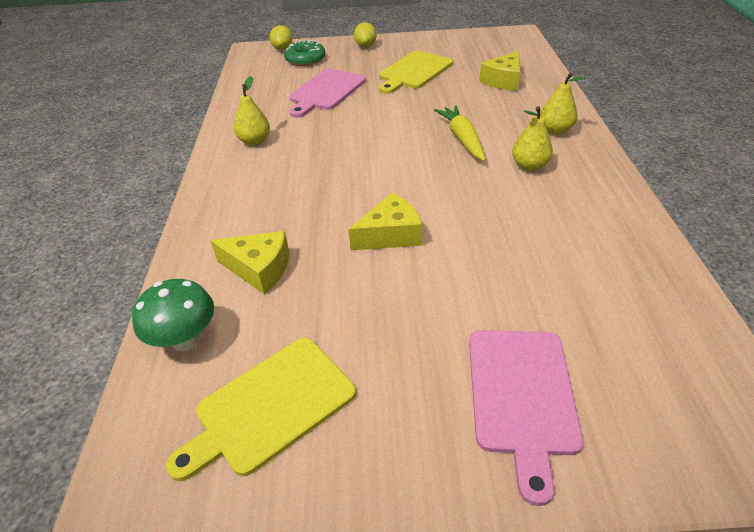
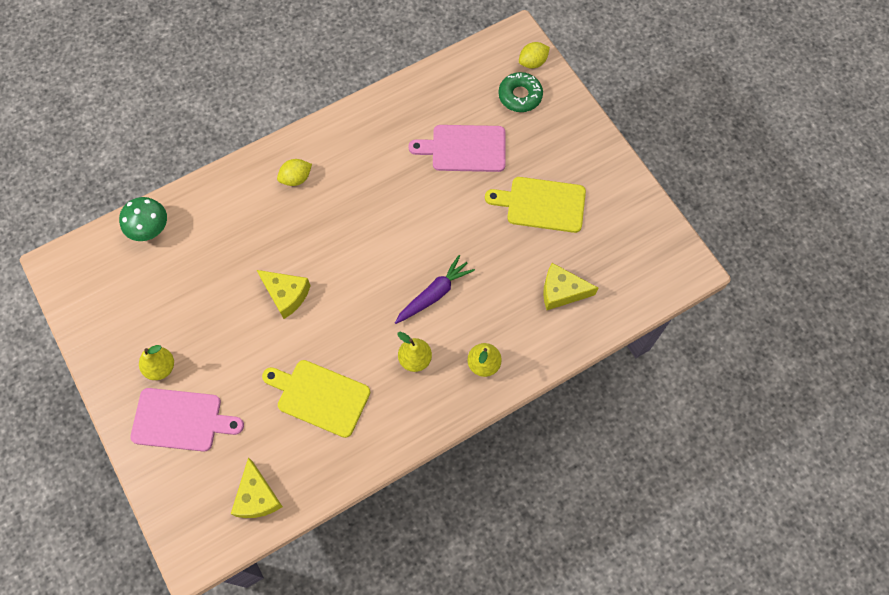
camera: 60 degrees right, 25 degrees up
yellow cutting board [165,338,356,481] -> yellow cutting board moved to [262,360,370,438]
yellow cheese [210,231,289,294] -> yellow cheese moved to [231,457,283,518]
yellow pear [234,76,270,146] -> yellow pear moved to [139,345,174,380]
yellow lemon [354,22,377,47] -> yellow lemon moved to [277,159,312,186]
yellow carrot [434,105,486,161] -> purple carrot [395,255,475,324]
pink cutting board [469,330,583,506] -> pink cutting board turned 150 degrees counterclockwise [130,388,244,452]

